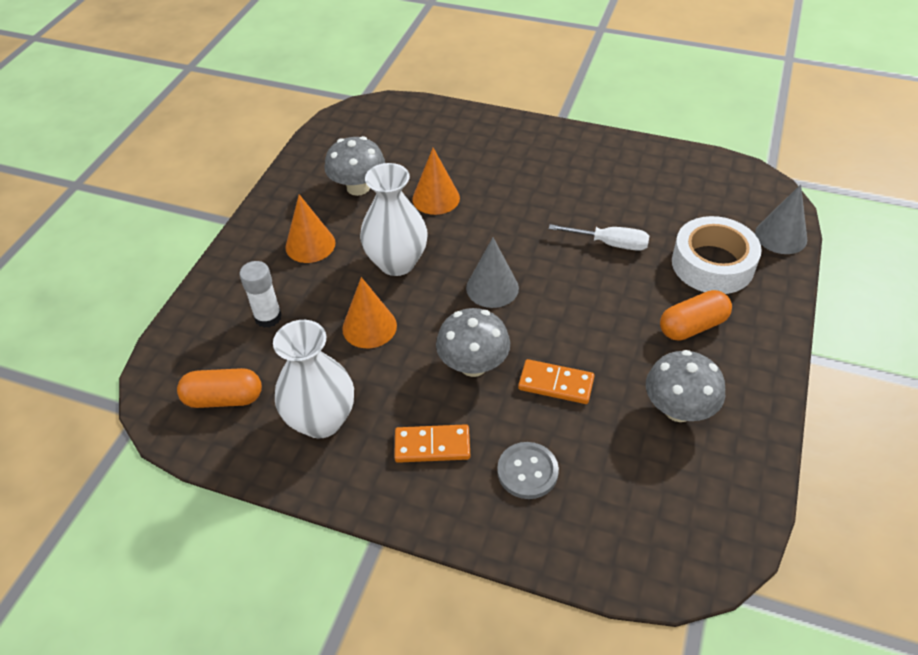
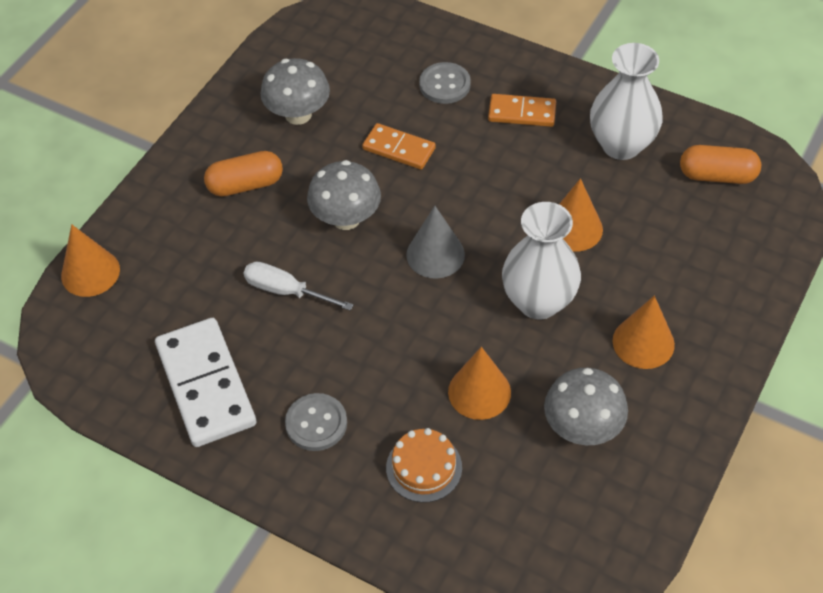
camera: 170 degrees left, 5 degrees up
white glue stick [239,261,282,328] -> none
grey mushroom [436,308,510,377] -> grey mushroom moved to [307,160,381,230]
white tape [672,216,762,294] -> none
grey cone [755,184,807,254] -> orange cone [61,224,120,297]
none -> white domino [155,318,256,447]
none -> grey button [285,393,347,451]
none -> orange cake [386,428,462,503]

